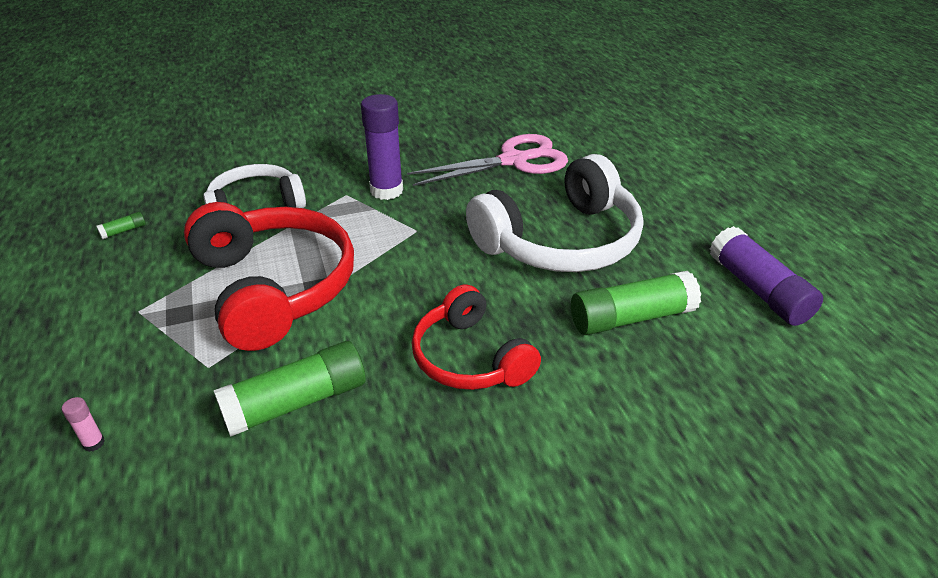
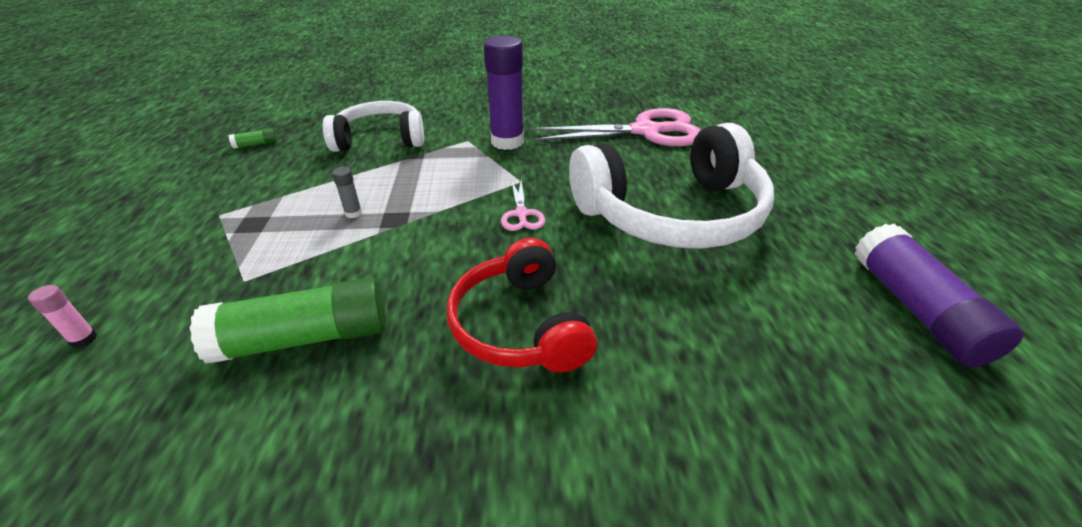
camera: 15 degrees right, 0 degrees up
red headphones [184,202,354,351] -> grey glue stick [332,167,362,218]
green glue stick [571,271,701,335] -> none
none -> pink scissors [501,180,545,231]

